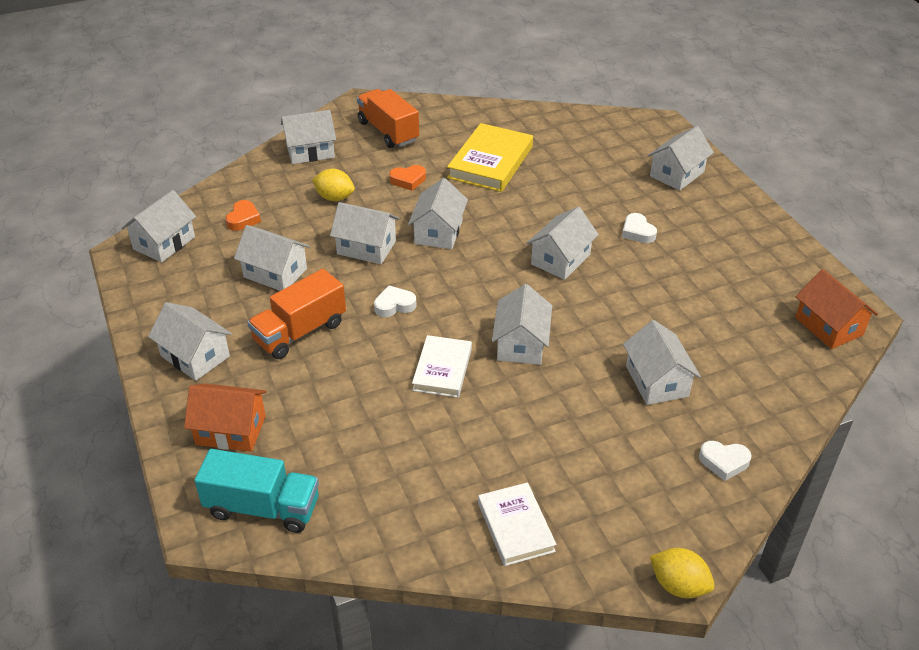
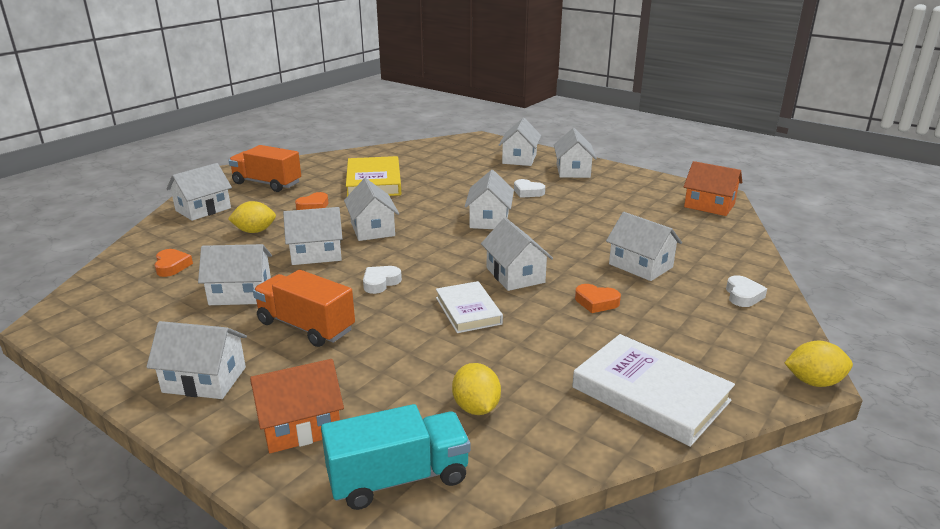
camera: 30 degrees left, 15 degrees down
white house [121,190,196,262] -> white house moved to [554,128,597,178]
orange truck [247,269,346,359] -> orange truck turned 105 degrees clockwise [253,270,355,347]
white book [478,482,557,566] -> white book [572,334,735,447], size x1.57
white heart [699,441,752,481] -> white heart turned 60 degrees counterclockwise [726,275,767,307]
none -> yellow lemon [452,363,501,415]
none -> orange heart [575,284,621,313]

